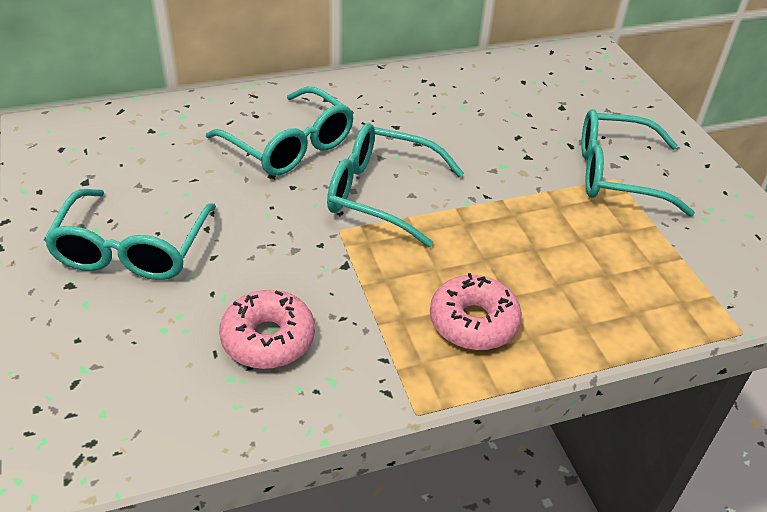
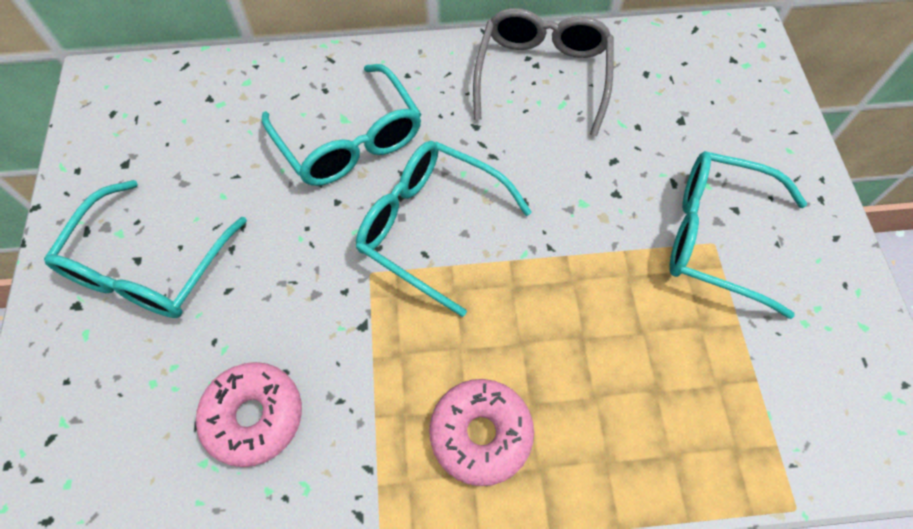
camera: 15 degrees right, 20 degrees up
none -> grey glasses [473,8,614,136]

